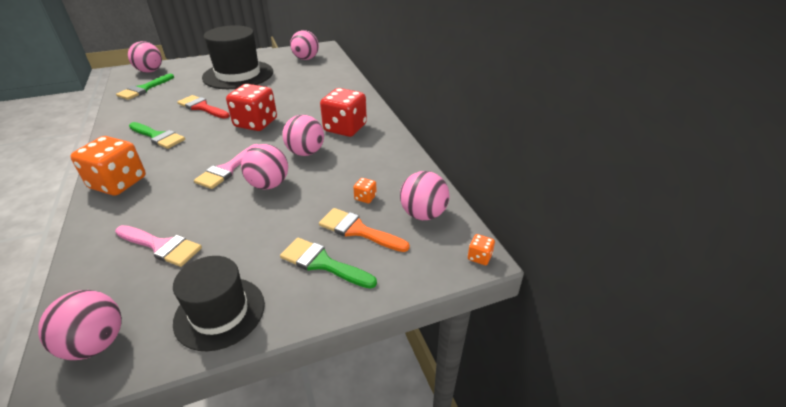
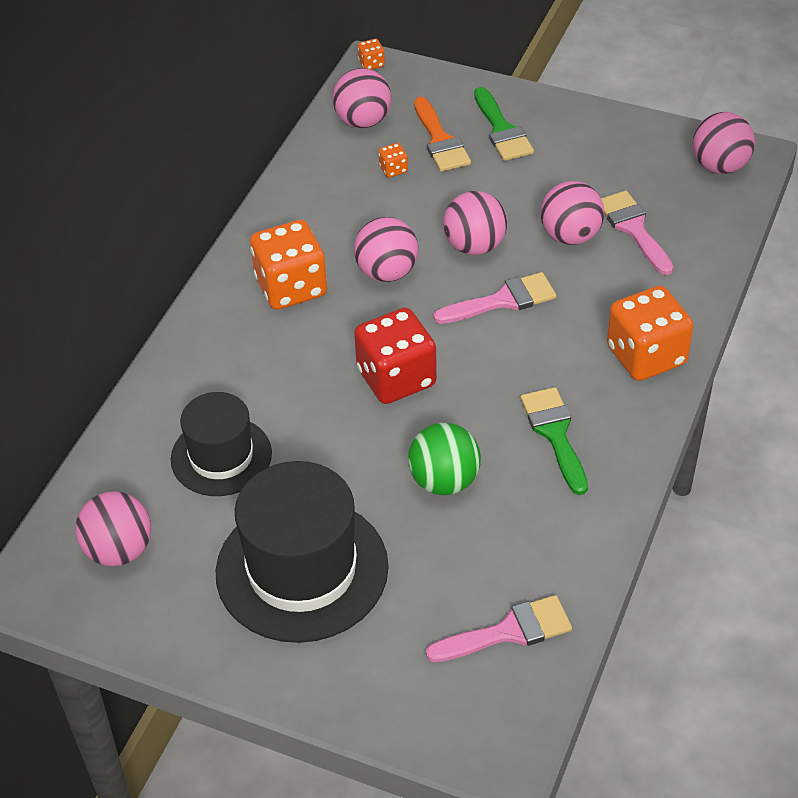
camera: 135 degrees left, 10 degrees up
green brush [116,74,174,100] -> pink brush [426,595,572,662]
pink ball [128,41,162,73] -> pink ball moved to [540,181,605,245]
black hat [173,256,265,351] -> black hat moved to [171,392,272,496]
red brush [177,95,230,119] -> green ball [408,423,481,495]
red dice [320,88,367,137] -> orange dice [250,220,327,310]

